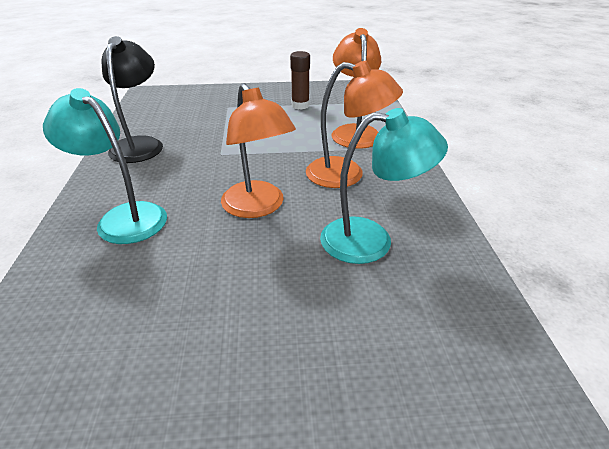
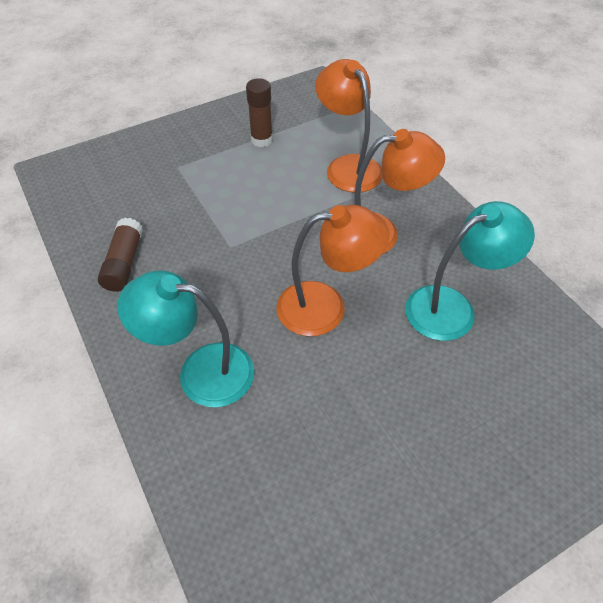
camera: 25 degrees left, 15 degrees up
black lamp [101,36,163,163] -> brown glue stick [98,218,143,292]
orange lamp [221,83,296,218] -> orange lamp turned 45 degrees counterclockwise [277,205,390,336]

